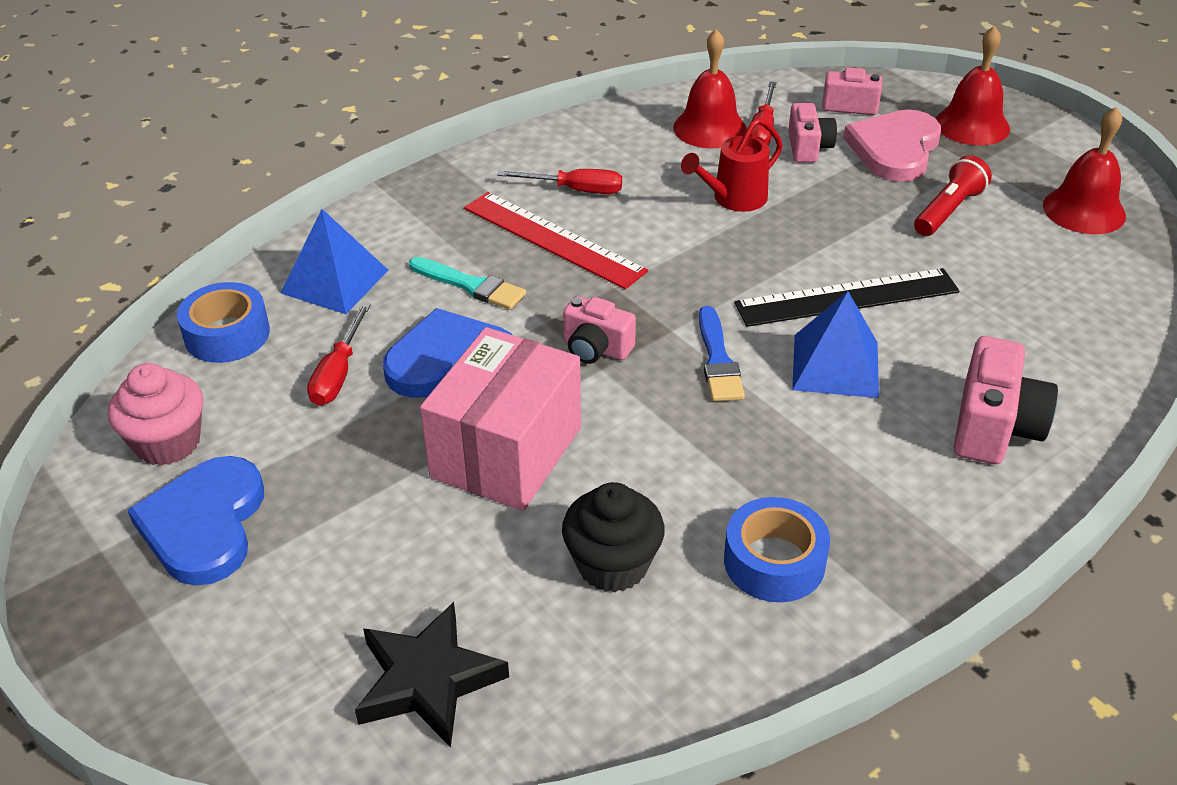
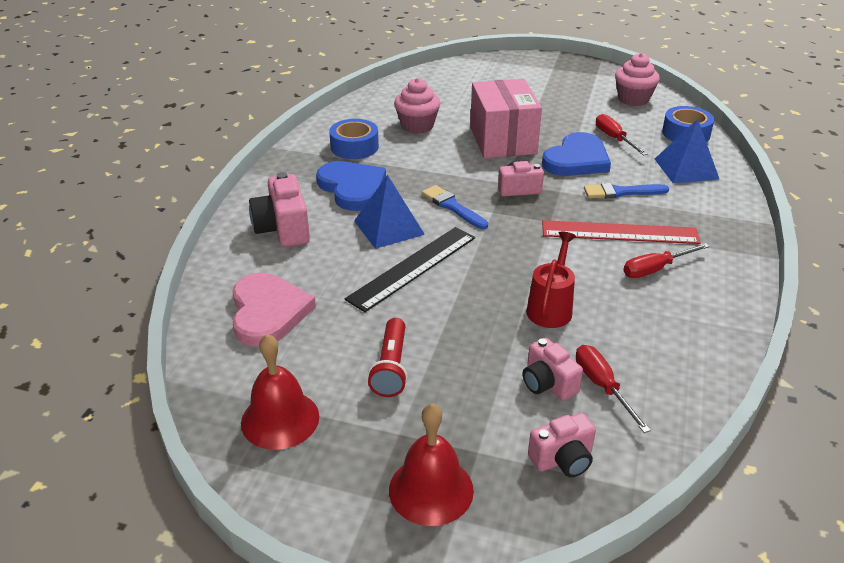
camera: 145 degrees right, 5 degrees down
blue heart [127,456,264,586] -> blue heart moved to [316,161,386,211]
black star [355,602,509,748] -> none
turquoise brush [409,257,526,310] -> blue brush [584,183,669,198]
black cupcake [562,482,665,593] -> pink cupcake [394,78,440,134]
red bell [673,29,747,148] -> none
pink heart [843,109,941,182] -> pink heart moved to [232,273,316,347]

